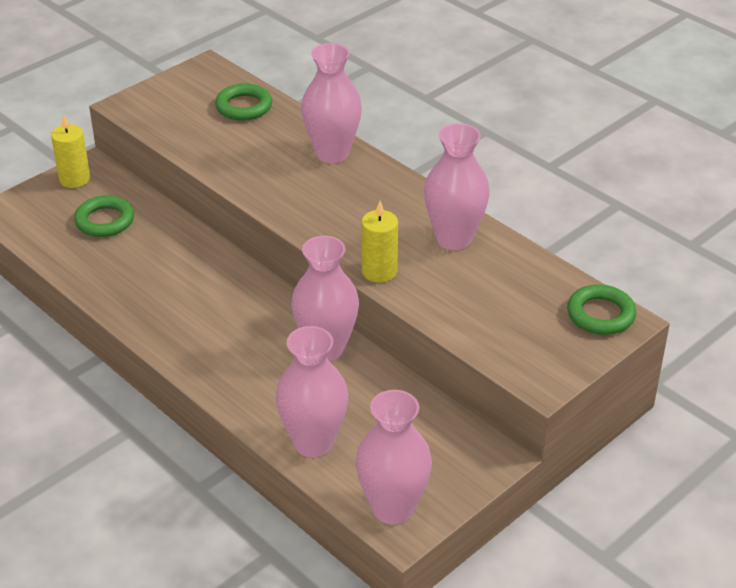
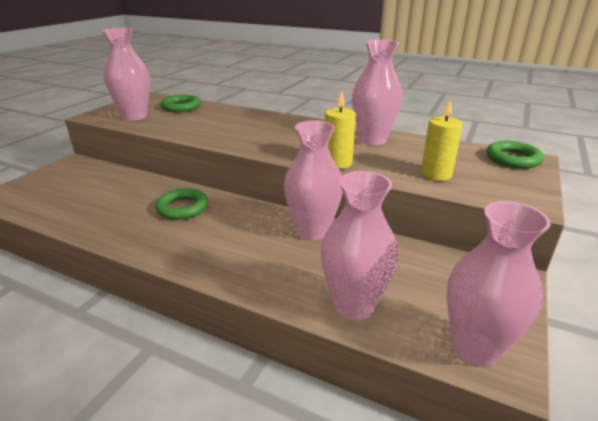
camera: 20 degrees left, 10 degrees down
yellow candle [51,115,90,188] -> yellow candle moved to [421,100,463,181]
green ring [74,196,134,237] -> green ring moved to [155,188,208,220]
pink vase [301,43,362,163] -> pink vase moved to [102,28,150,121]

